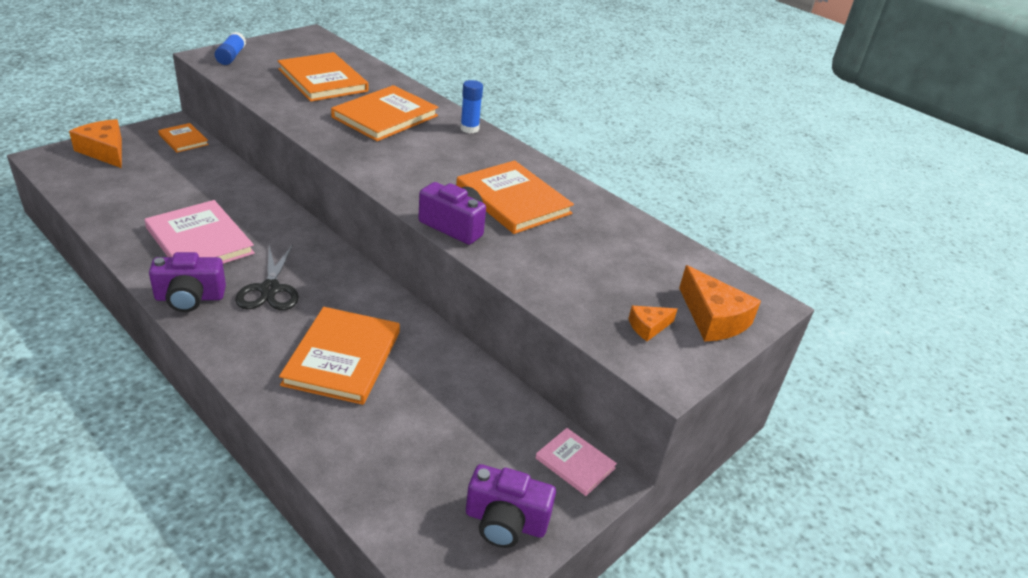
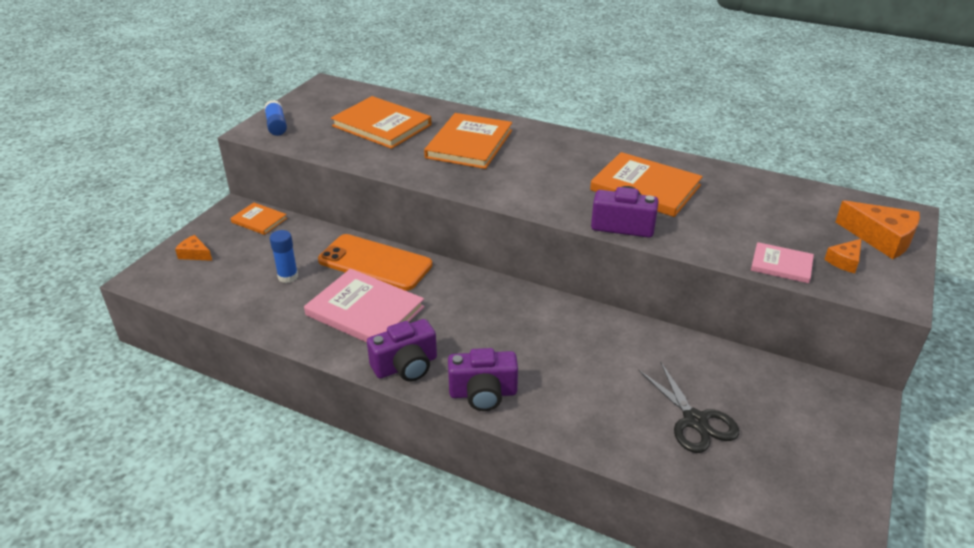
camera: 15 degrees left, 0 degrees up
orange cheese [69,119,122,168] -> orange cheese [175,235,212,261], size x0.55
black scissors [235,244,299,310] -> black scissors moved to [638,361,739,453]
orange book [279,307,400,405] -> none
blue glue stick [460,80,483,133] -> blue glue stick moved to [269,230,298,283]
purple camera [466,464,556,548] -> purple camera moved to [448,348,518,411]
pink book [536,428,617,496] -> pink book moved to [751,242,814,283]
none -> orange phone [318,234,432,291]

